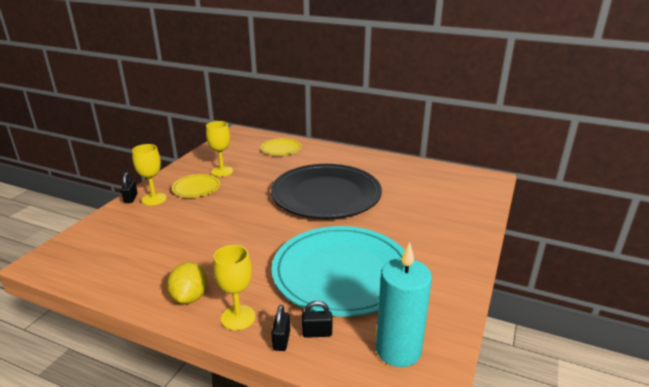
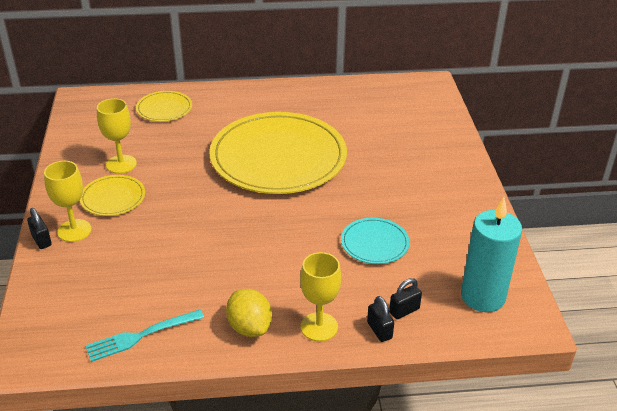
camera: 30 degrees left, 10 degrees up
black plate [271,164,382,219] -> yellow plate [209,112,347,194]
turquoise plate [271,226,405,316] -> turquoise plate [341,218,410,264], size x0.44
none -> turquoise fork [85,309,204,362]

